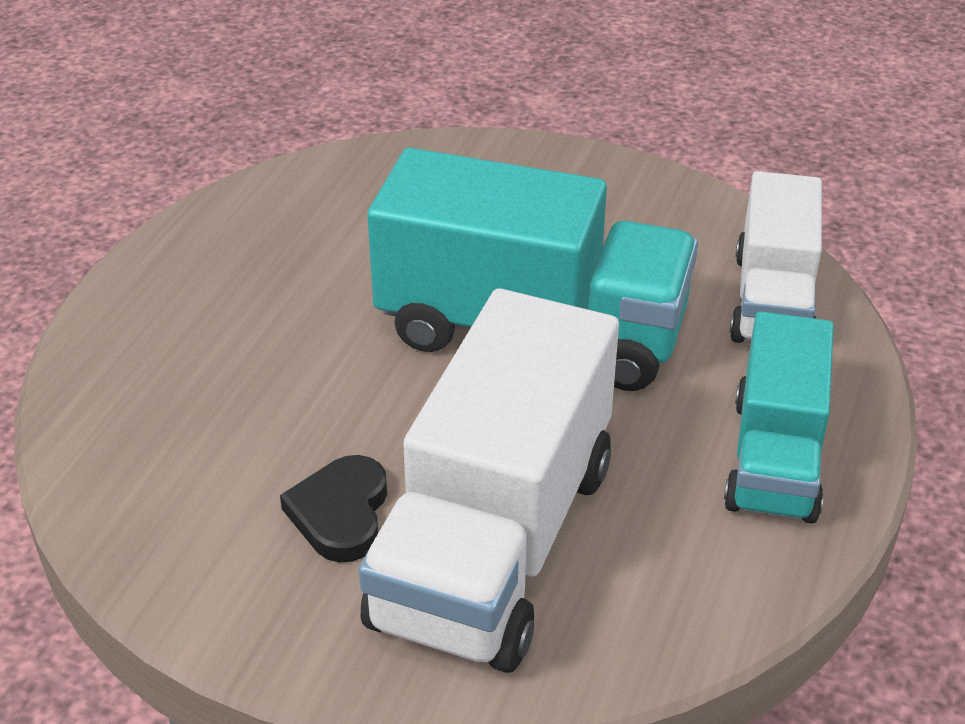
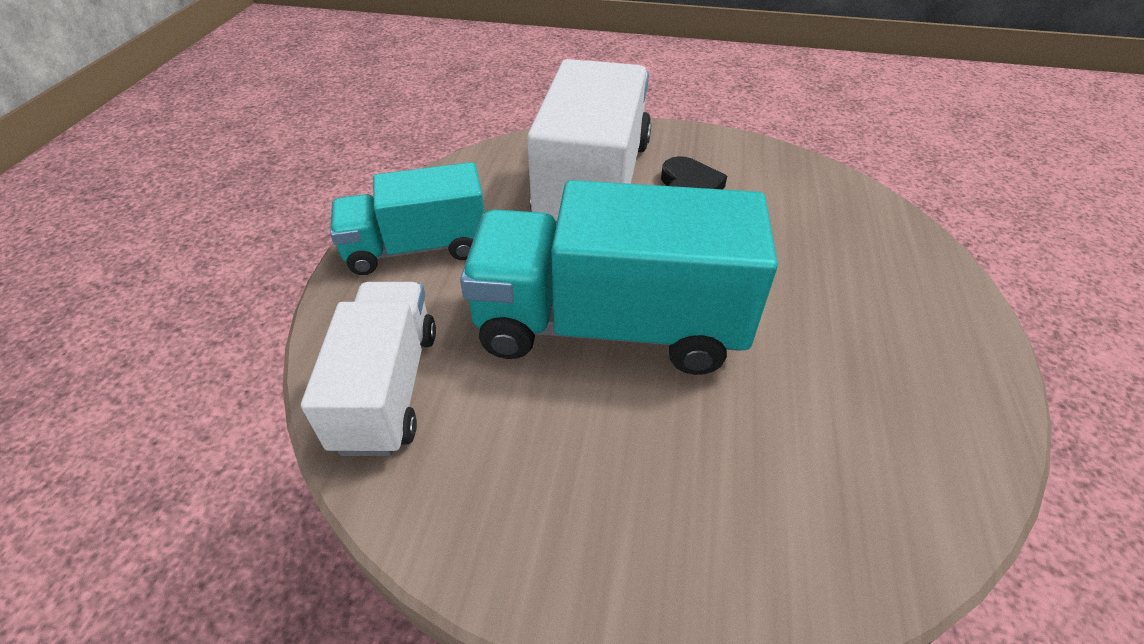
camera: 170 degrees right, 5 degrees up
turquoise truck [724,311,834,524] -> turquoise truck turned 105 degrees counterclockwise [330,162,485,275]

